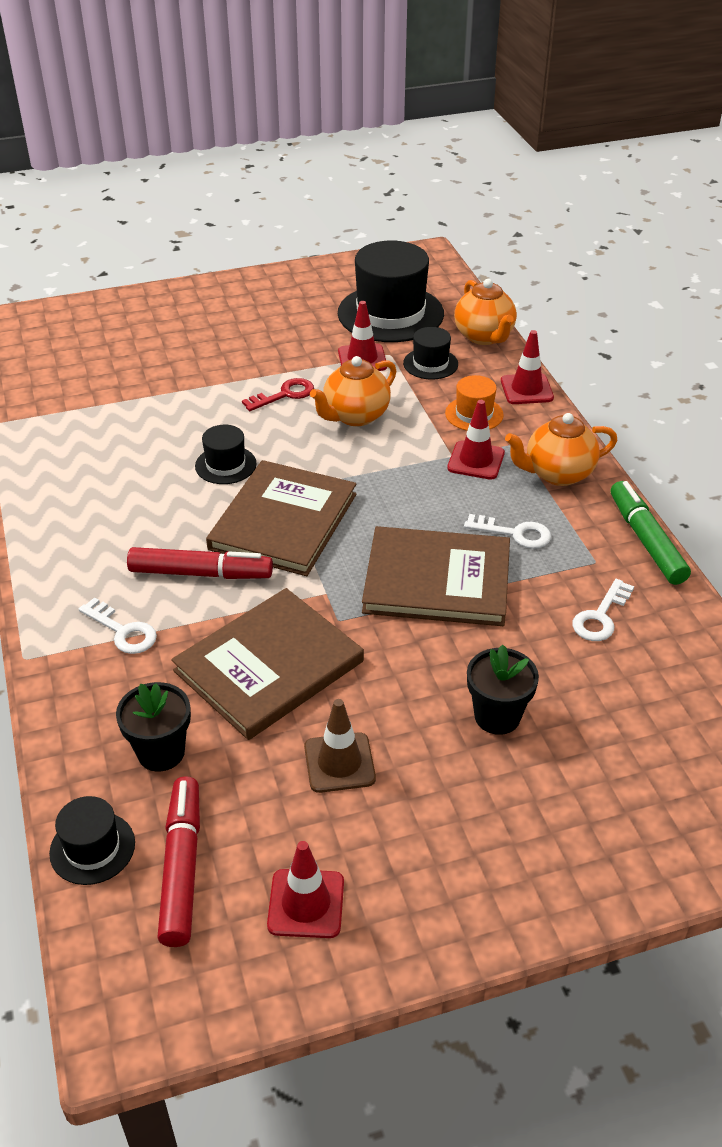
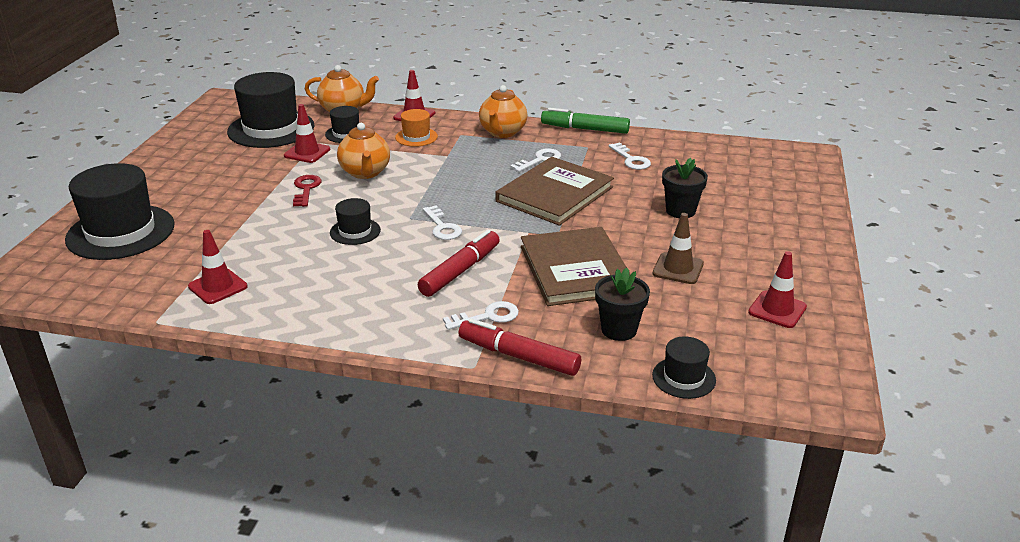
camera: 60 degrees left, 10 degrees down
red marker [157,776,200,947] -> red marker moved to [458,318,581,376]
brown book [206,460,356,576] -> white key [423,206,462,240]
red traffic cone [447,400,505,480] -> red traffic cone moved to [188,230,248,304]
none -> black hat [65,163,175,260]

